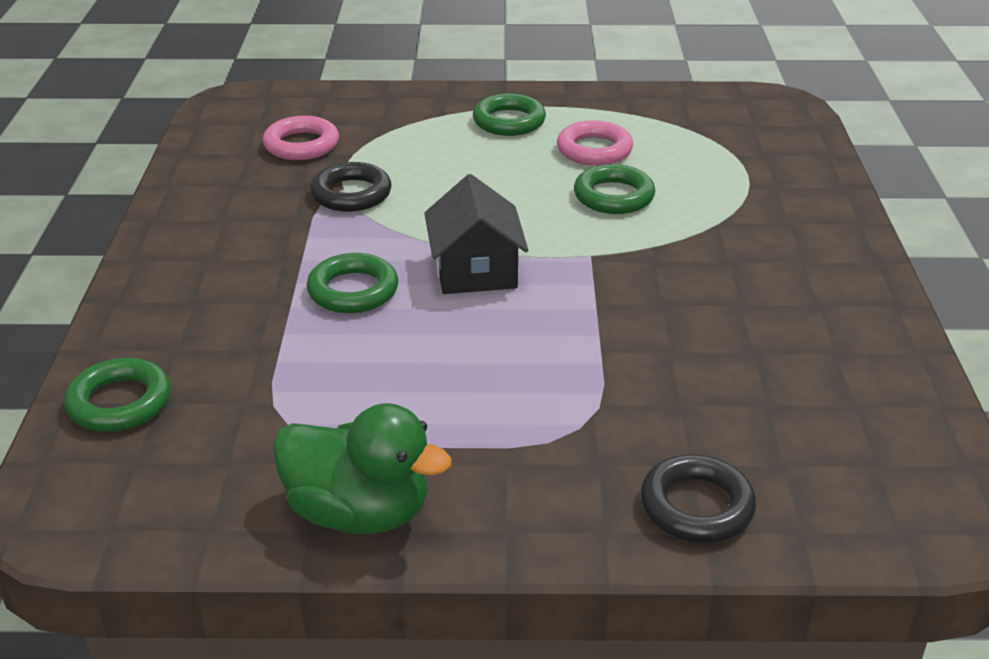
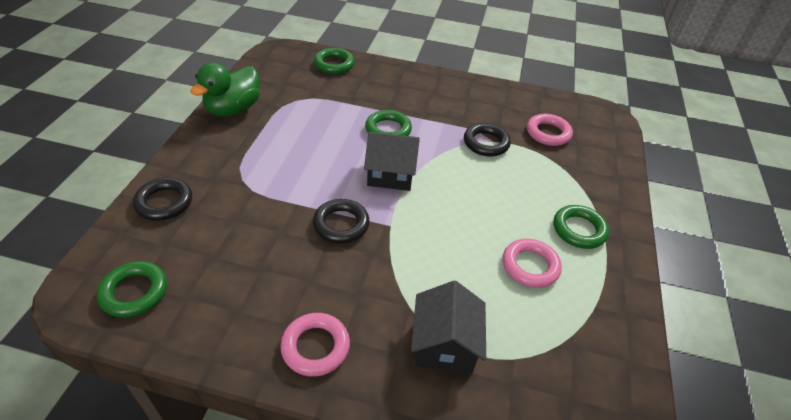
camera: 100 degrees right, 10 degrees up
green ring [574,164,655,214] -> green ring moved to [97,261,167,318]
none -> pink ring [280,313,350,377]
none -> black ring [313,199,370,244]
none -> black house [411,281,486,373]

